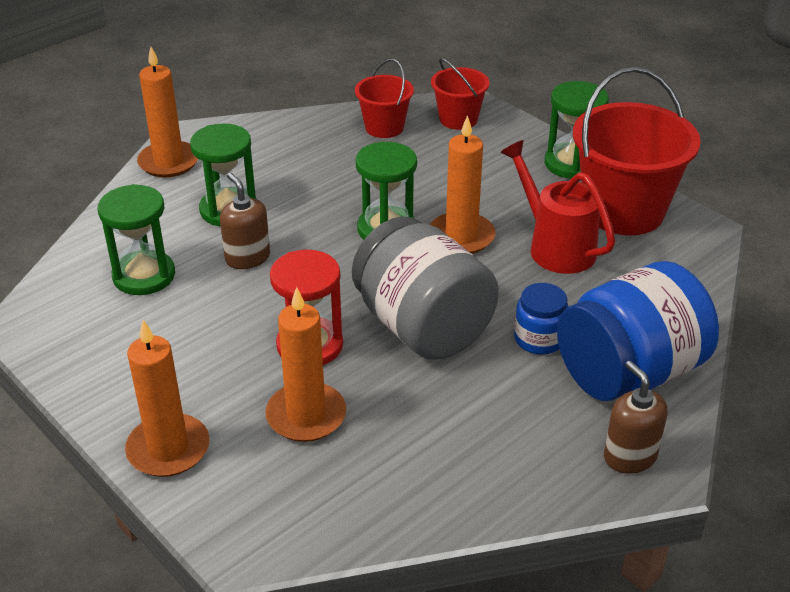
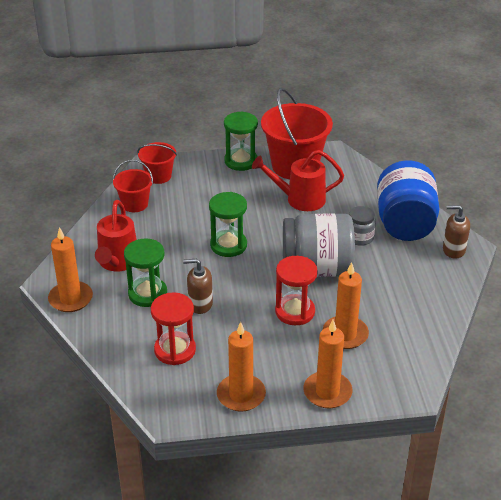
camera: 55 degrees left, 0 degrees up
green hourglass [98,184,175,295] -> red hourglass [151,292,196,365]
orange candle [430,115,495,254] -> orange candle moved to [217,322,266,412]
blue jar [514,283,569,355] -> grey jar [349,206,376,246]
none -> red watering can [95,200,137,271]

